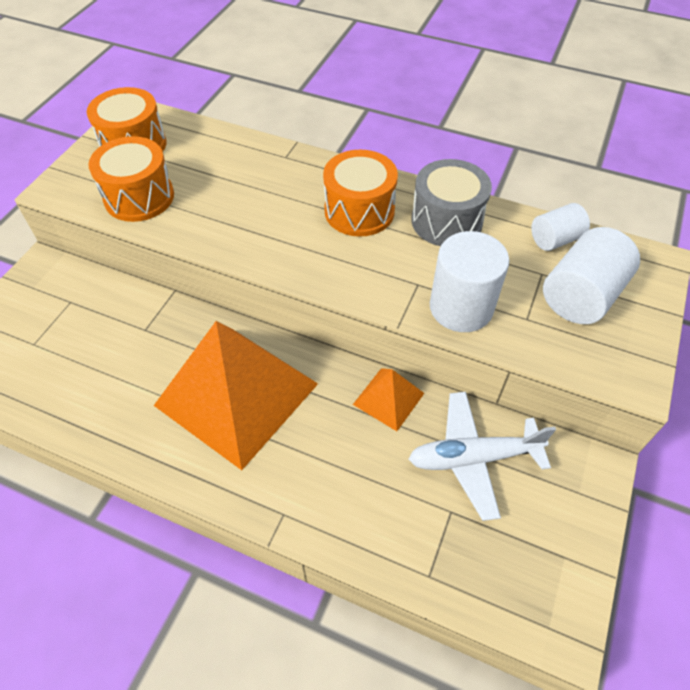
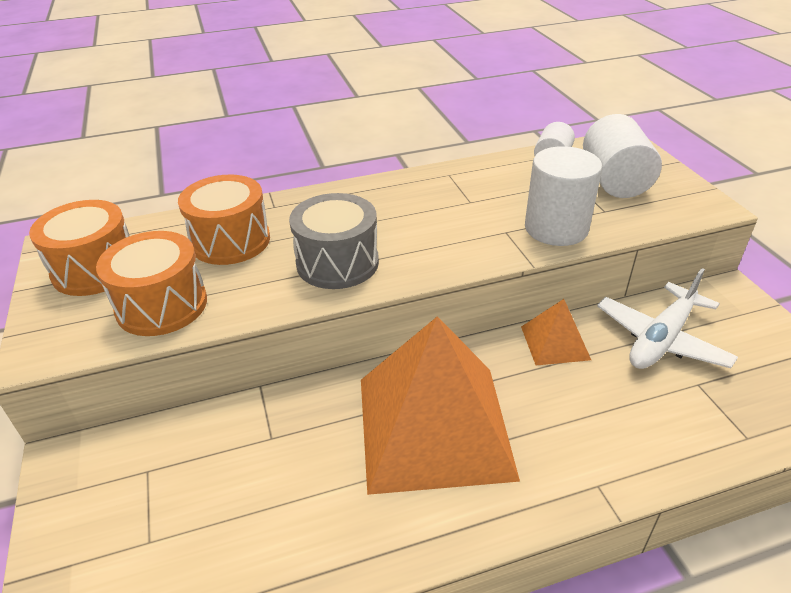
camera: 40 degrees left, 15 degrees down
orange drum [323,150,398,237] -> orange drum moved to [178,175,270,265]
grey drum [411,159,492,246] -> grey drum moved to [289,193,379,289]

